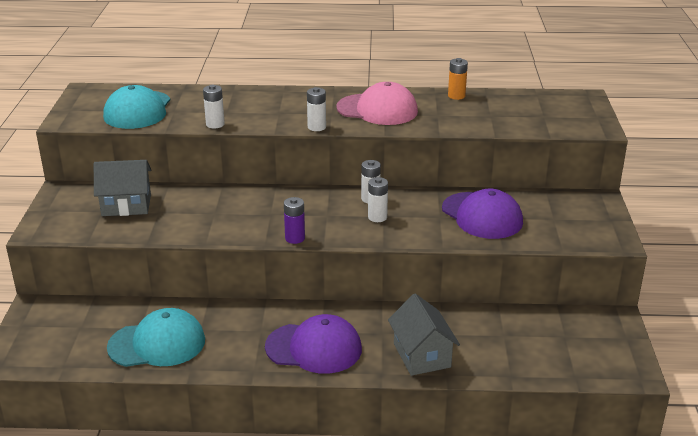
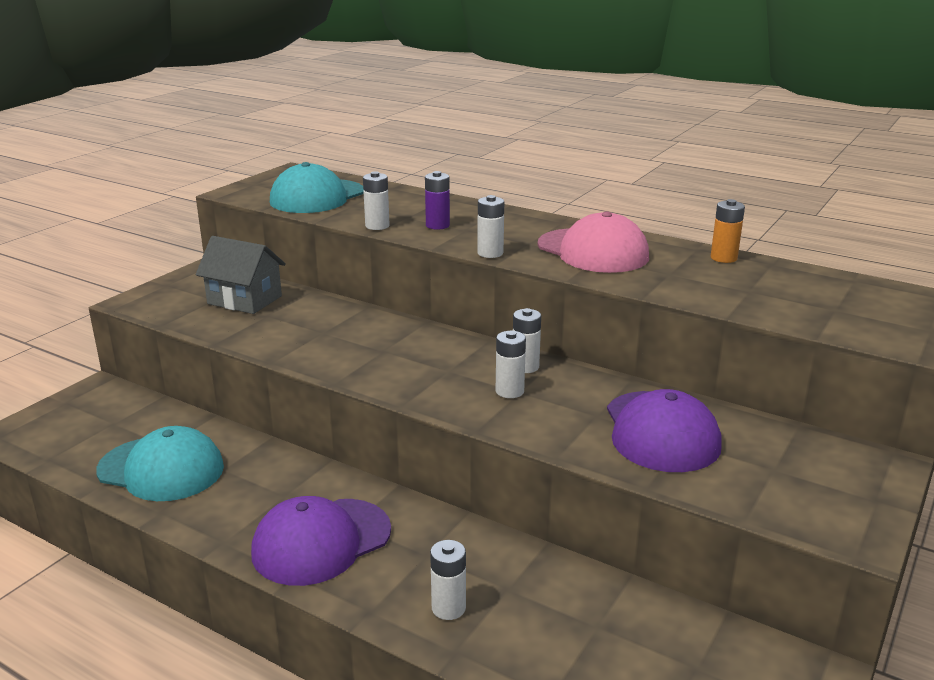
camera: 30 degrees right, 5 degrees down
purple cap [265,314,362,374] -> purple cap turned 105 degrees clockwise [251,496,391,586]
purple battery [284,197,305,244] -> purple battery moved to [425,171,450,230]
grey house [388,294,460,376] -> white battery [430,540,466,620]

